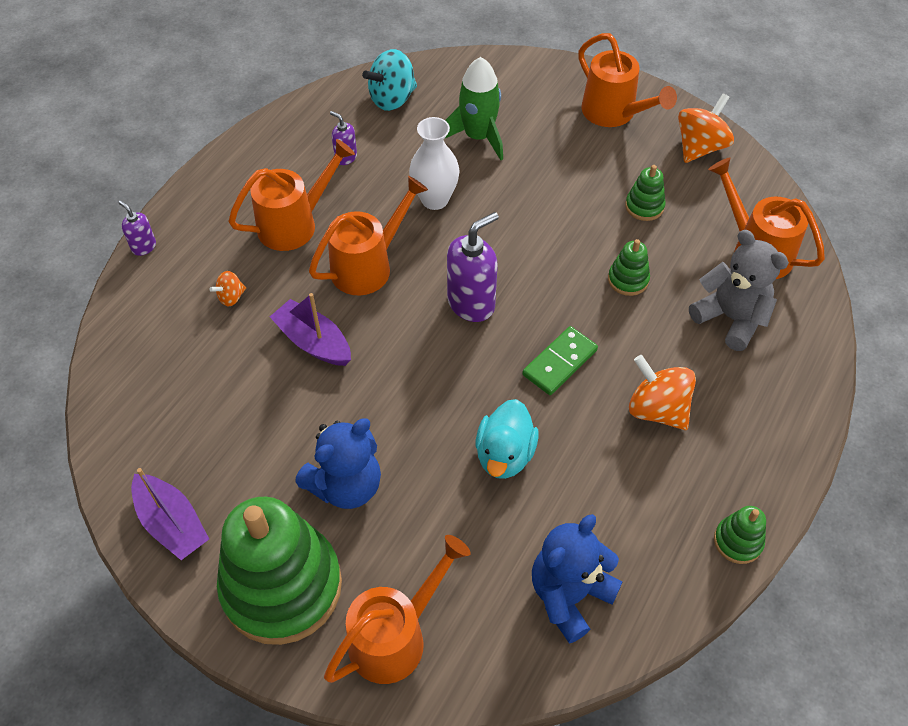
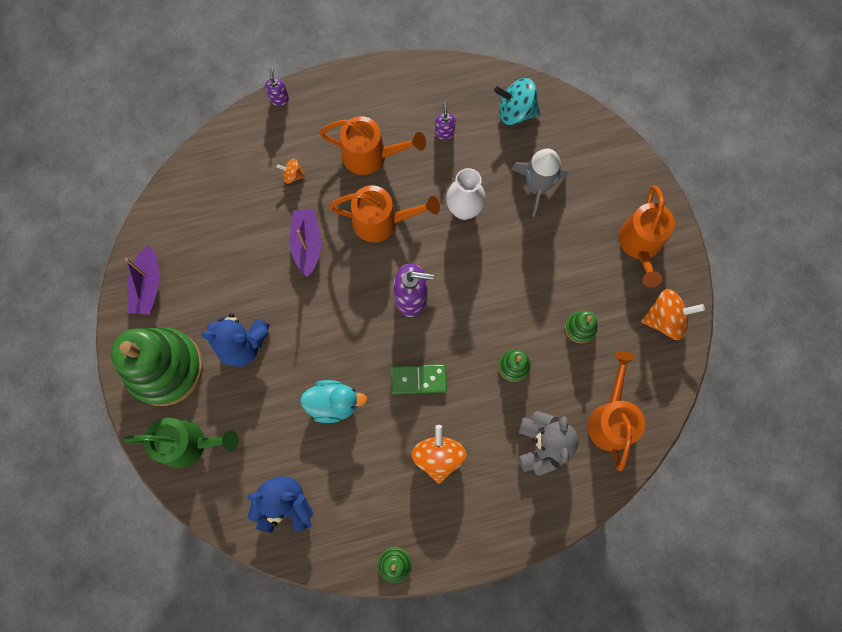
camera: 45 degrees right, 20 degrees up
orange watering can [324,535,471,684] -> green watering can [123,418,239,468]
green rocket [444,57,503,160] -> grey rocket [511,148,568,217]
turquoise duck [476,399,539,479] -> turquoise duck turned 150 degrees counterclockwise [300,380,368,423]

